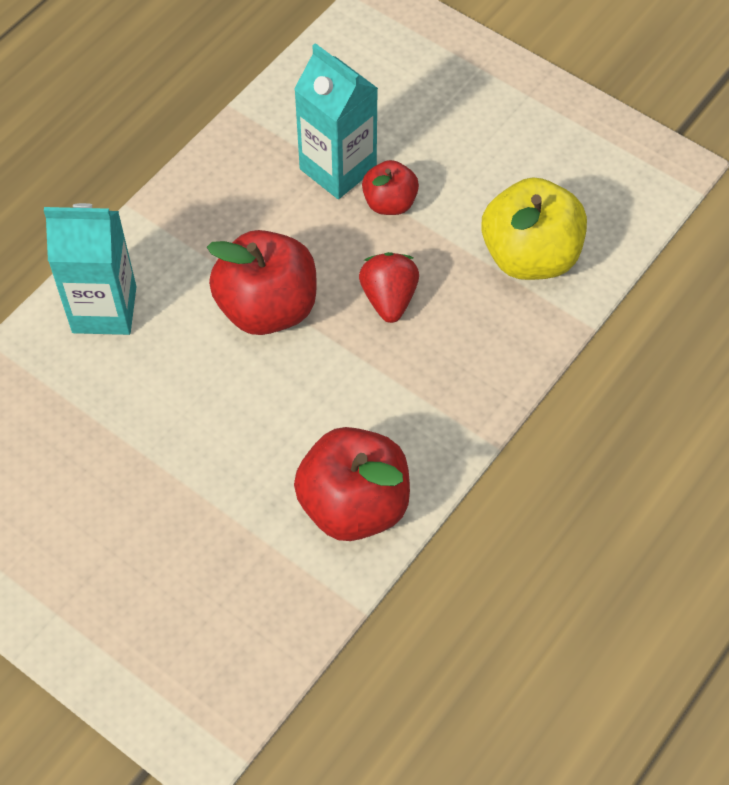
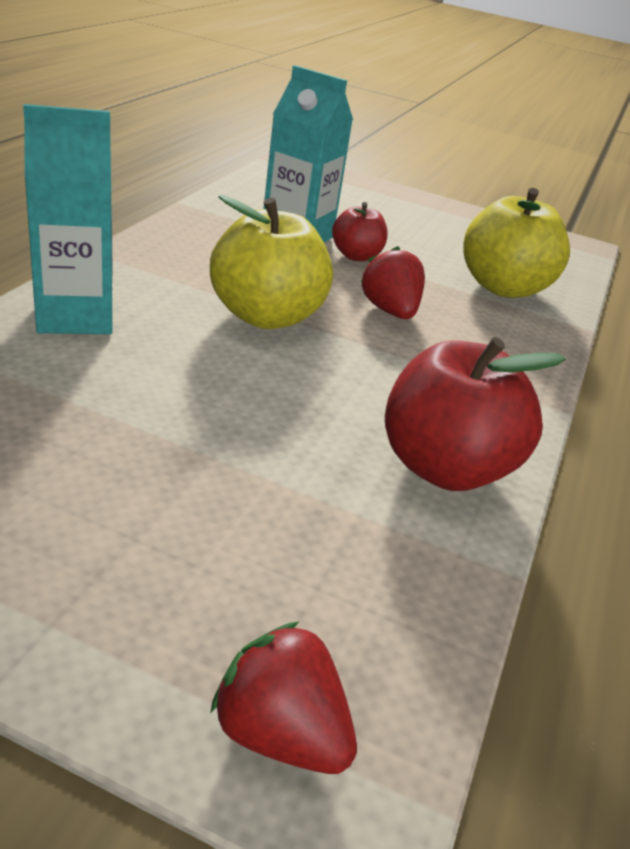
camera: 20 degrees left, 25 degrees down
red apple [207,230,316,335] -> yellow apple [210,195,333,329]
none -> red strawberry [210,621,357,774]

